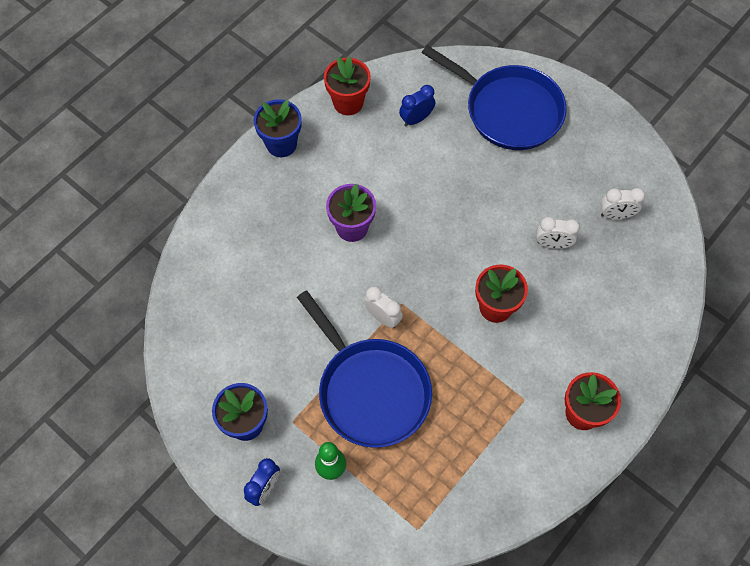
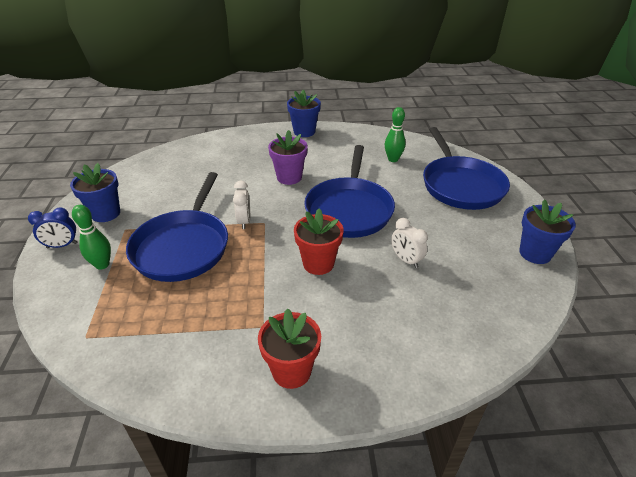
camera: 45 degrees right, 25 degrees down
red flower pot [324,57,371,115] -> none
blue clock [399,85,435,126] -> green bowling pin [385,107,406,162]
white clock [601,188,645,219] -> none
none -> blue pan [304,145,395,238]
none -> blue flower pot [519,199,576,264]

